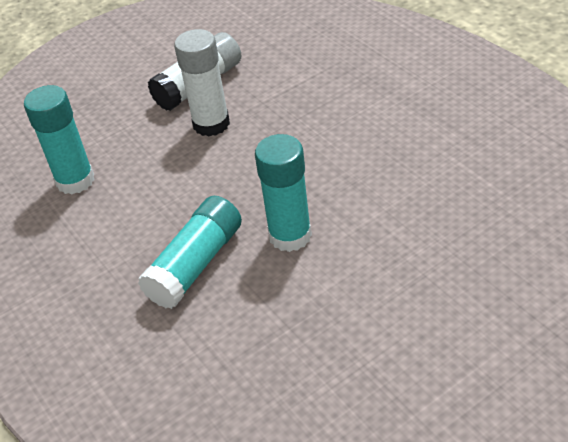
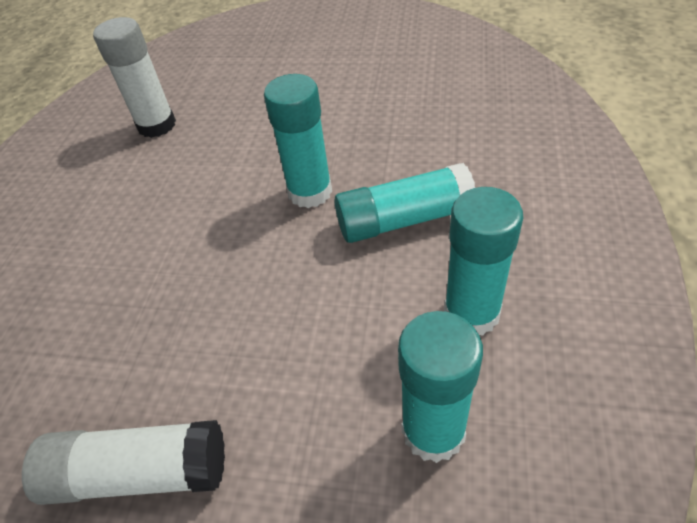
camera: 135 degrees left, 5 degrees up
white glue stick [174,29,230,136] -> white glue stick moved to [93,17,176,138]
none -> turquoise glue stick [444,187,523,336]

